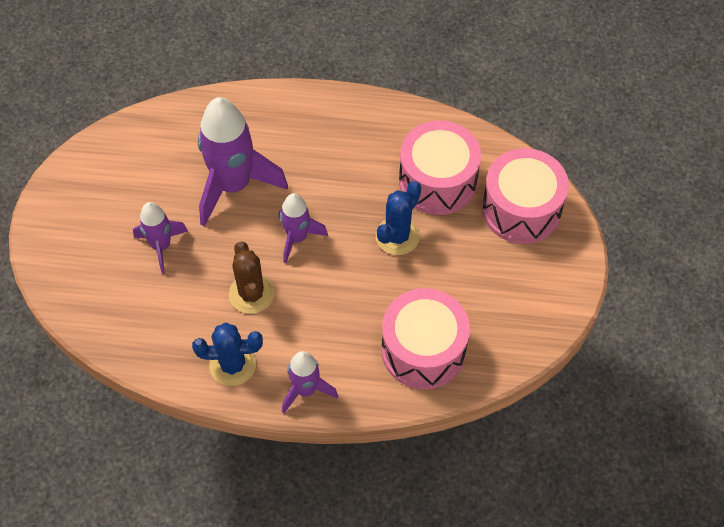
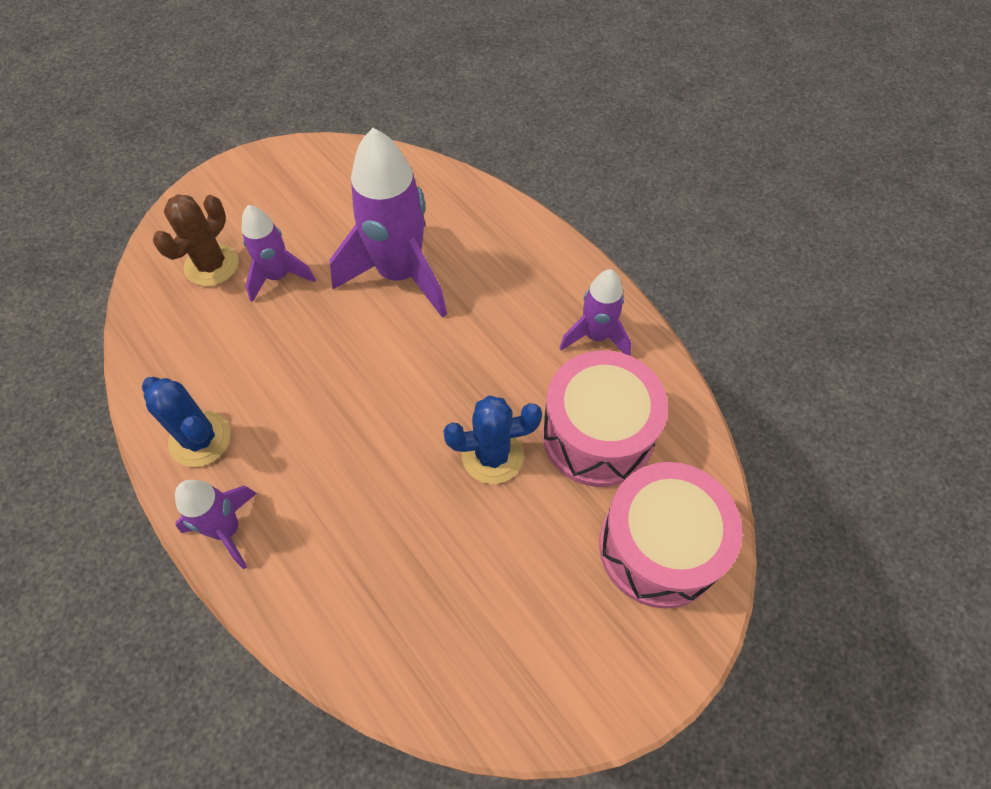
camera: 45 degrees right, 0 degrees up
brown cactus [229,242,274,314] -> brown cactus moved to [153,194,239,287]
purple rocket [279,193,328,263] -> purple rocket moved to [560,269,631,356]
pink drum [381,288,470,389] -> none

